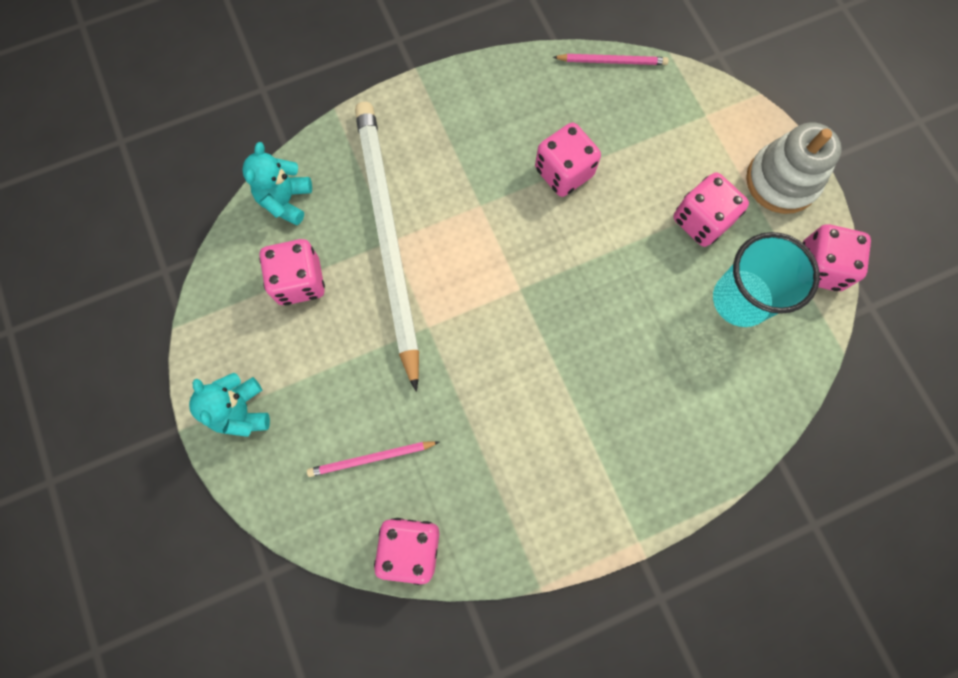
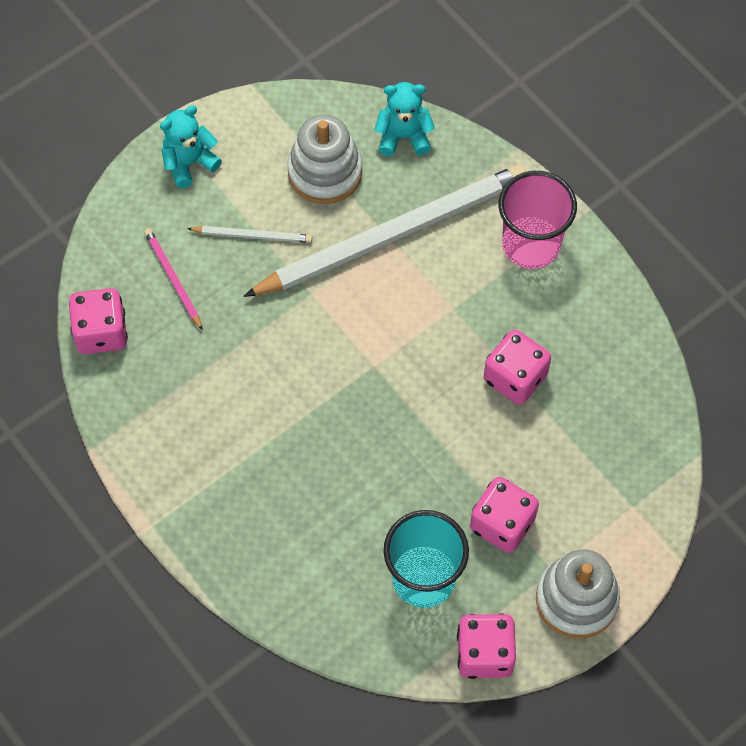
camera: 75 degrees right, 10 degrees down
pink dice [259,239,325,305] -> white stacking toy [287,115,362,204]
pink pencil [553,54,669,65] -> none
none -> white pencil [187,226,312,243]
none -> pink cup [499,171,577,269]

